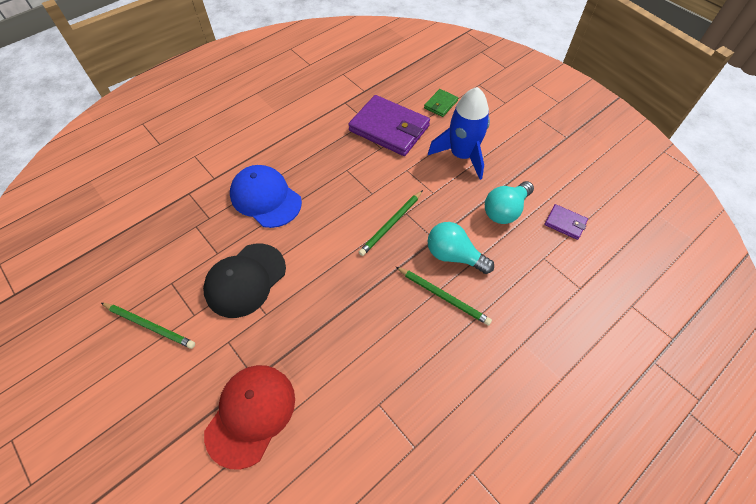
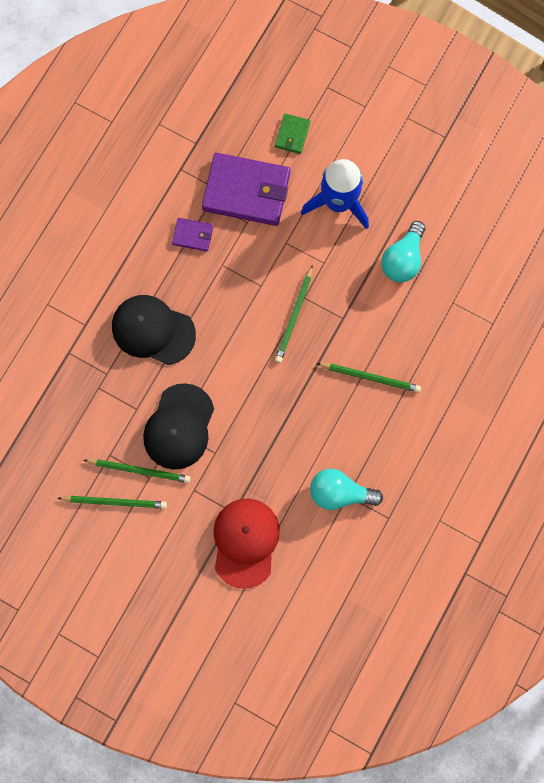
camera: 20 degrees left, 20 degrees up
blue cap [230,165,302,228] -> black cap [112,295,196,365]
turquoise light bulb [427,222,494,274] -> turquoise light bulb moved to [310,469,383,510]
purple wallet [544,204,588,240] -> purple wallet moved to [172,218,213,252]
none -> green pencil [84,459,191,483]

